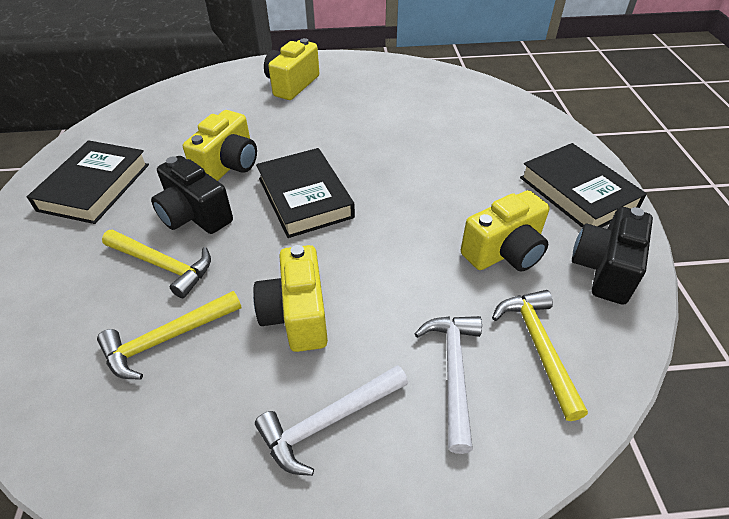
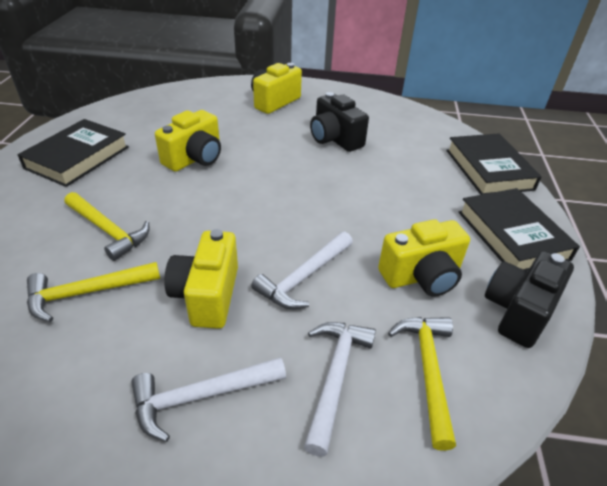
camera: 10 degrees right, 5 degrees down
black camera [151,156,233,234] -> black camera moved to [310,92,369,152]
black book [256,148,355,238] -> black book moved to [446,133,542,195]
none -> white hammer [251,232,353,309]

